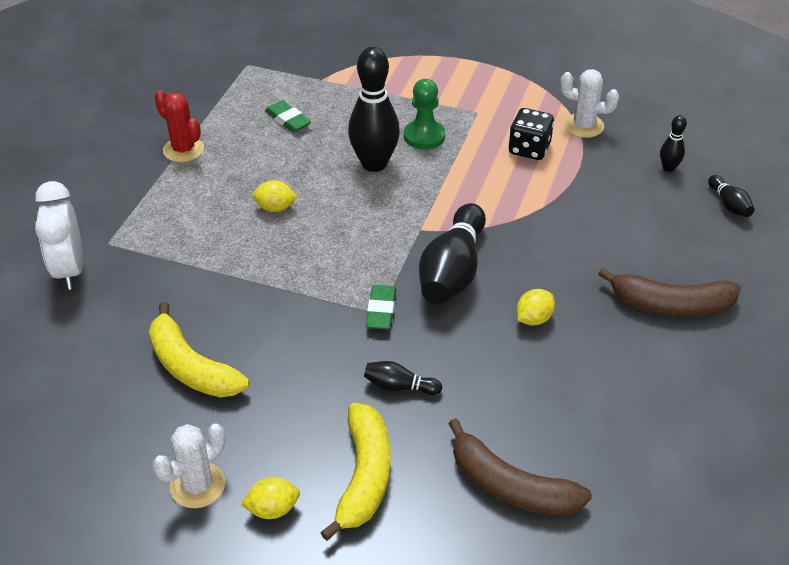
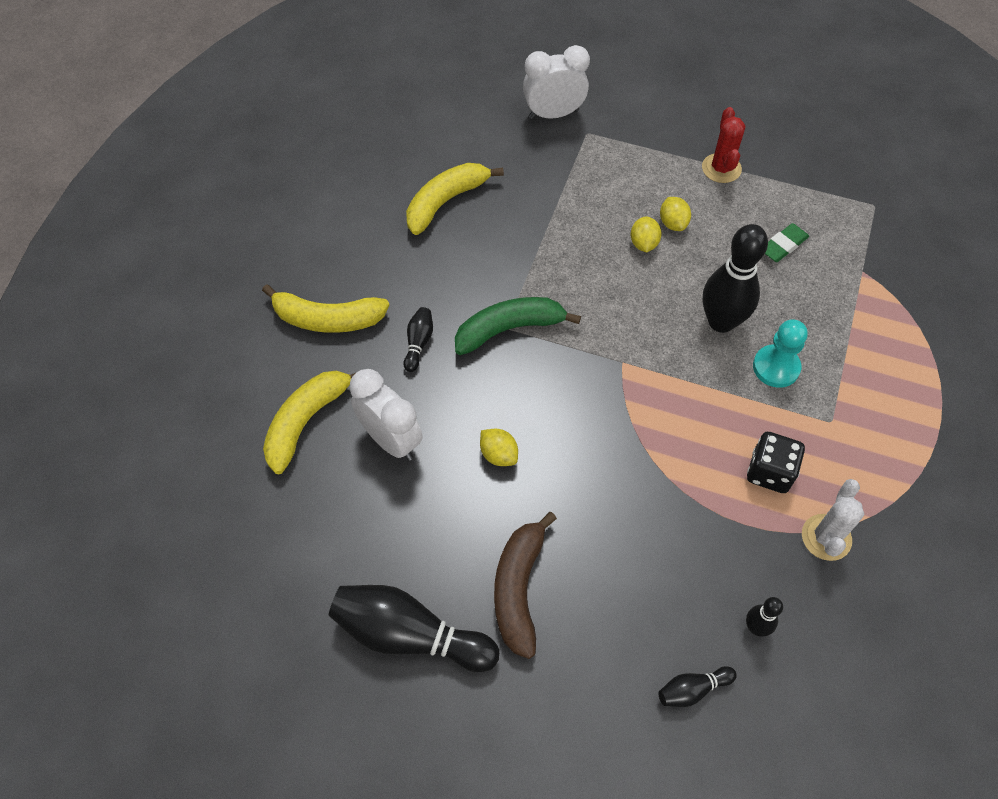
camera: 90 degrees right, 15 degrees up
white cactus [153,424,225,508] -> none
red cactus [154,90,204,162] -> red cactus turned 45 degrees counterclockwise [702,107,745,183]
yellow lemon [241,477,300,519] -> yellow lemon moved to [660,197,691,231]
green eraser [366,285,396,330] -> green banana [455,297,581,355]
green pawn [404,79,445,150] -> turquoise pawn [753,319,808,388]
black bowling pin [419,203,486,305] -> black bowling pin moved to [329,585,499,672]
brown banana [448,418,592,516] -> yellow banana [263,371,355,474]
none -> white clock [349,369,423,461]

